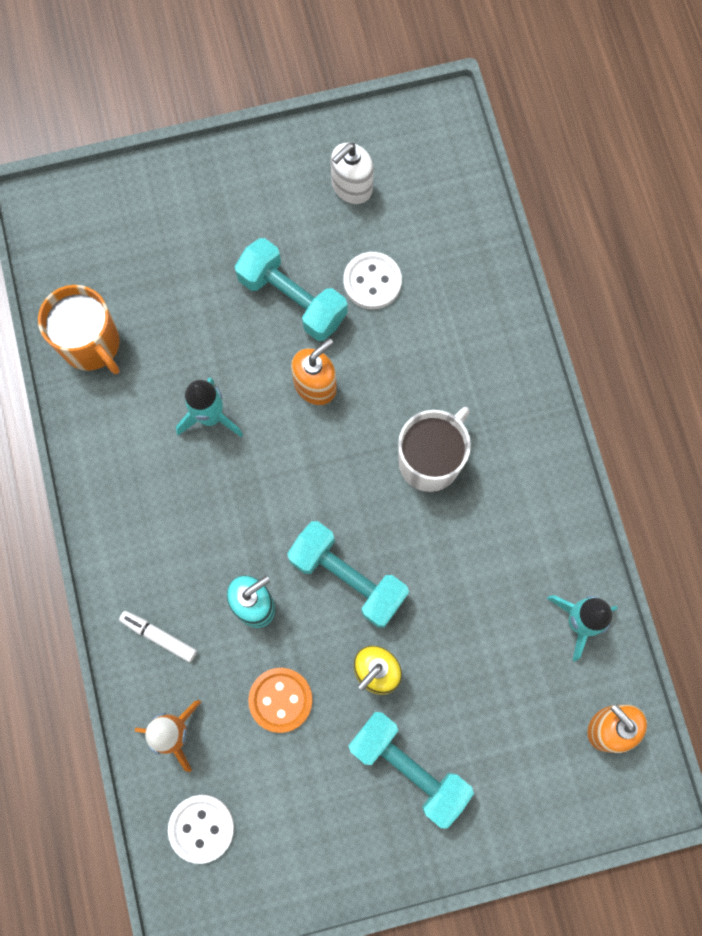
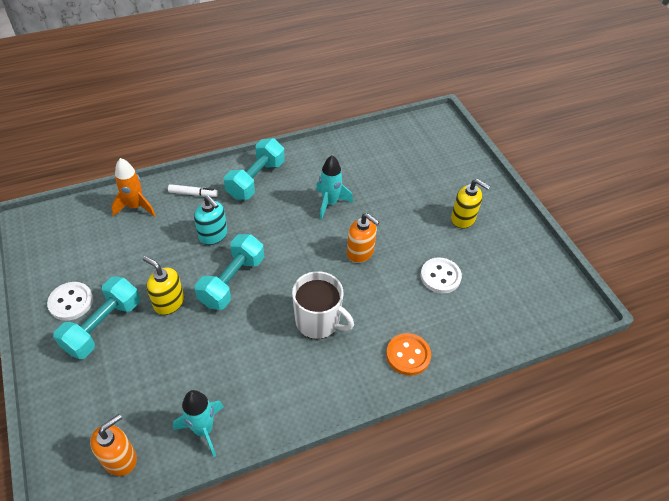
camera: 80 degrees right, 25 degrees down
orange mug [38,285,120,374] -> none
white marker [119,611,197,662] -> white marker turned 75 degrees clockwise [168,184,218,197]
white button [168,795,234,864] -> white button moved to [47,282,93,321]
turquoise dumbbell [234,238,348,341] -> turquoise dumbbell moved to [224,138,285,200]
orange button [248,668,313,733] -> orange button moved to [386,333,431,376]
white soap dispenser [331,143,374,204] -> none
none -> yellow soap dispenser [451,179,490,229]

